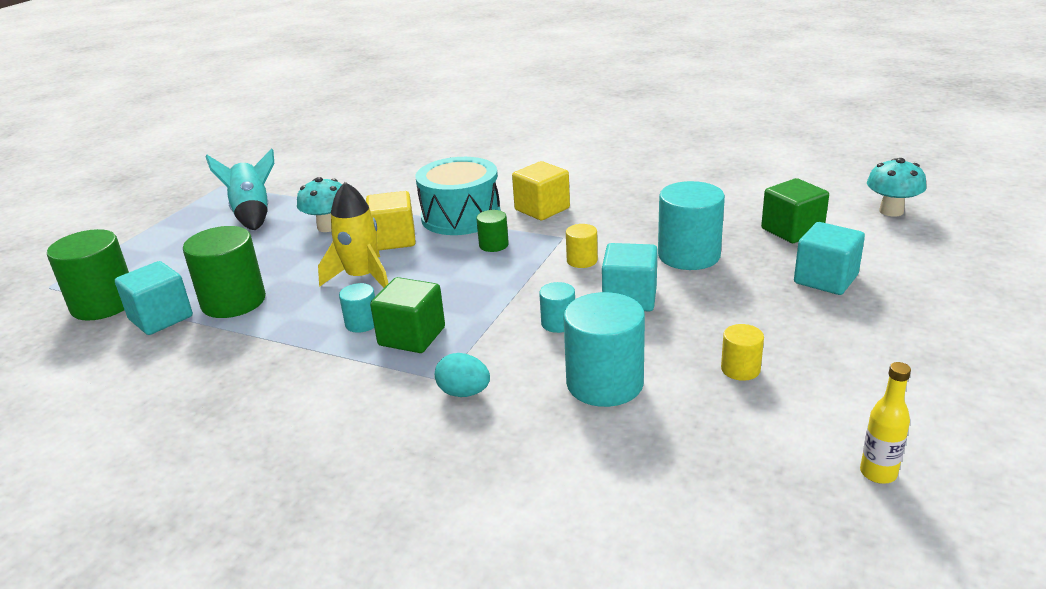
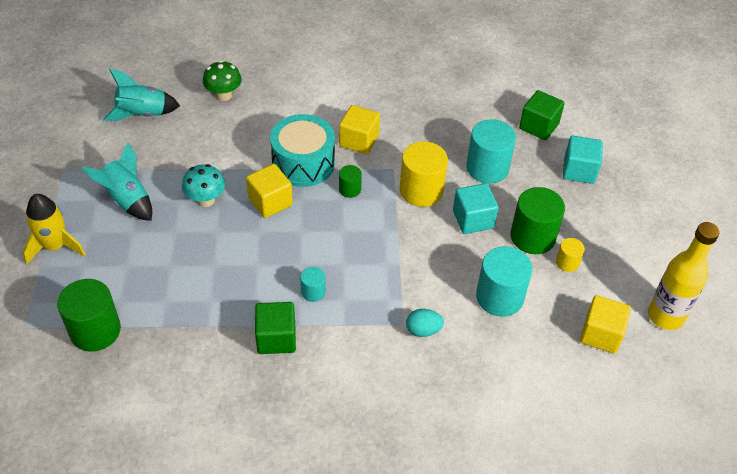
camera: 30 degrees left, 20 degrees up
turquoise cube [115,261,193,335] -> none
green cylinder [183,226,266,318] -> green cylinder moved to [510,187,565,254]
yellow rocket [318,182,389,288] -> yellow rocket moved to [23,194,85,264]
green cube [370,277,445,353] -> green cube moved to [255,302,296,354]
turquoise cylinder [539,282,575,333] -> none
yellow cylinder [566,224,598,268] -> yellow cylinder [400,141,448,207], size x1.98
yellow bottle [860,362,911,484] -> yellow bottle [648,222,720,330], size x1.96
turquoise mushroom [867,158,926,217] -> none
none -> turquoise rocket [103,69,180,121]
none -> green mushroom [203,60,242,101]
none -> yellow cube [580,295,631,354]

